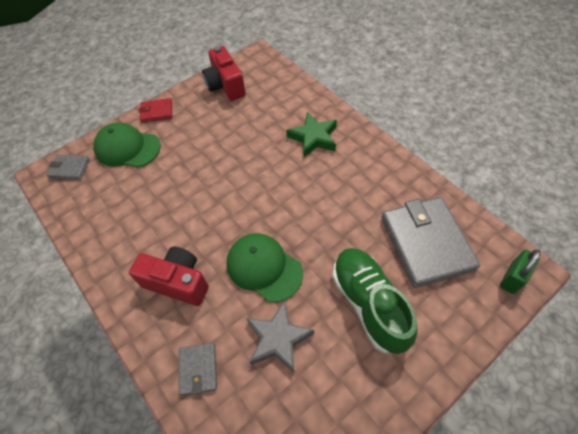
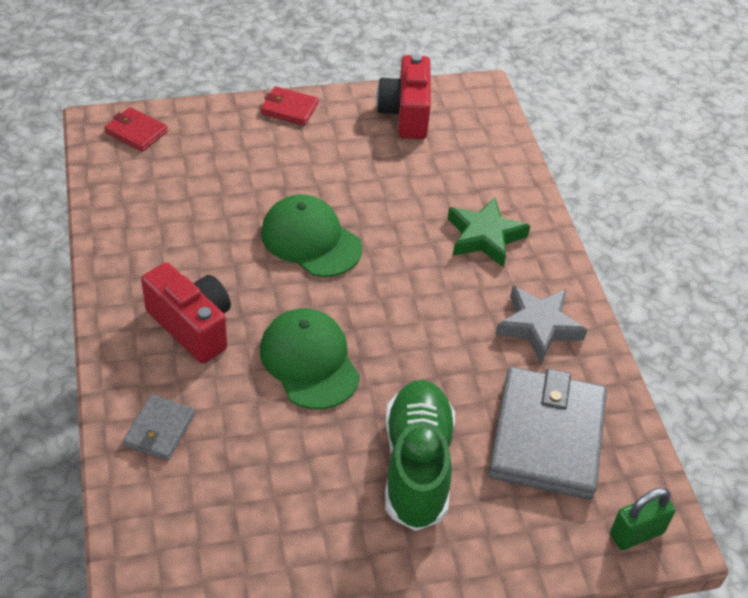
camera: 20 degrees right, 10 degrees down
grey wallet [47,155,90,180] -> red wallet [104,107,168,152]
green cap [94,122,161,168] -> green cap moved to [261,194,362,277]
grey star [246,300,314,372] -> grey star moved to [495,286,587,363]

